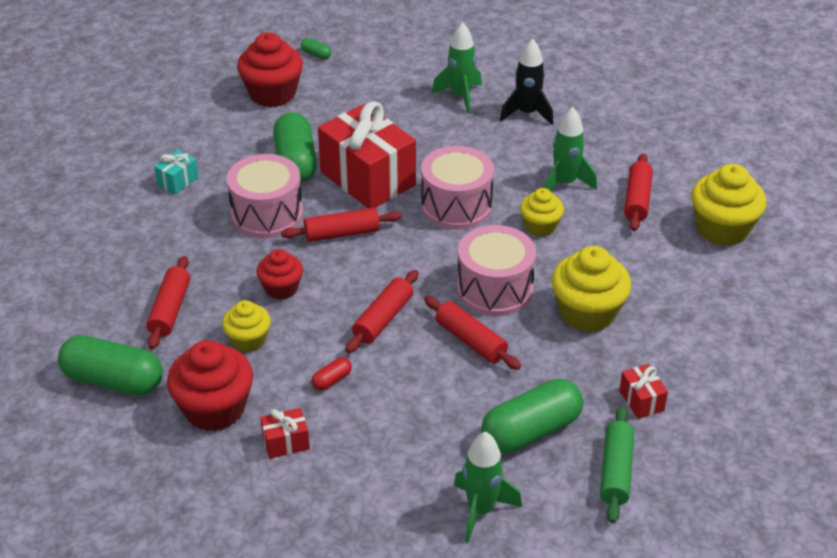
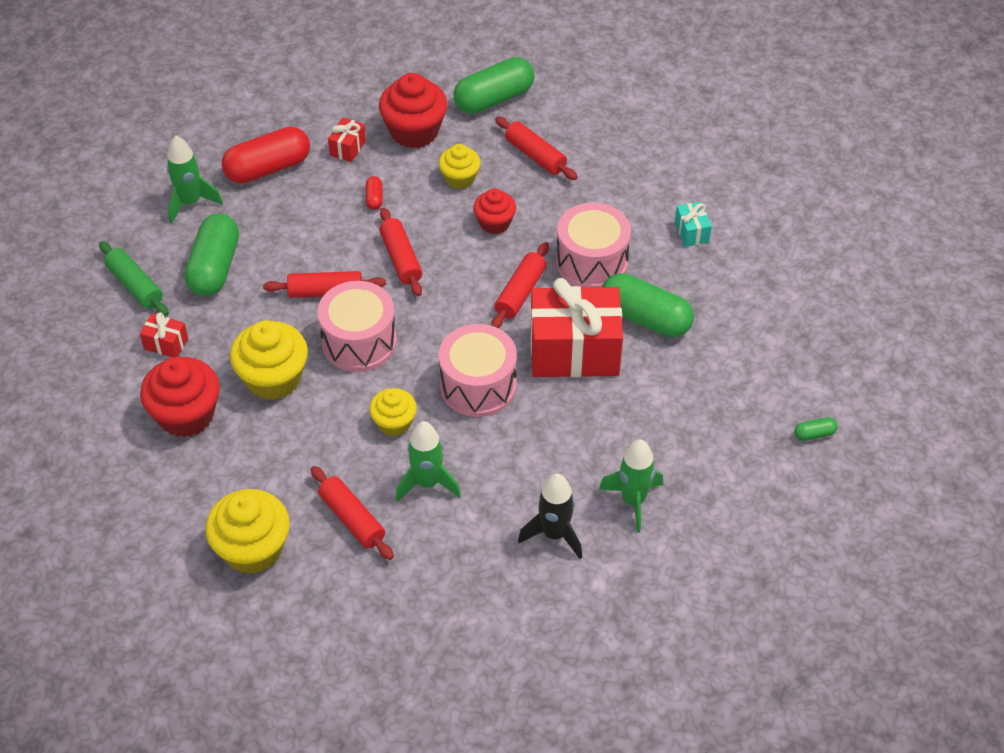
camera: 130 degrees right, 10 degrees up
red cupcake [237,32,303,107] -> red cupcake moved to [140,357,220,437]
none -> red capsule [222,126,310,184]

